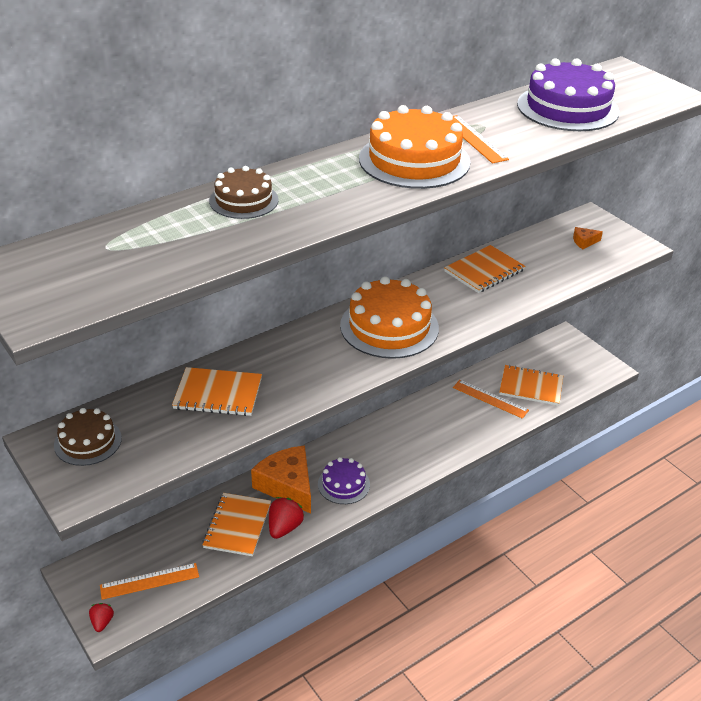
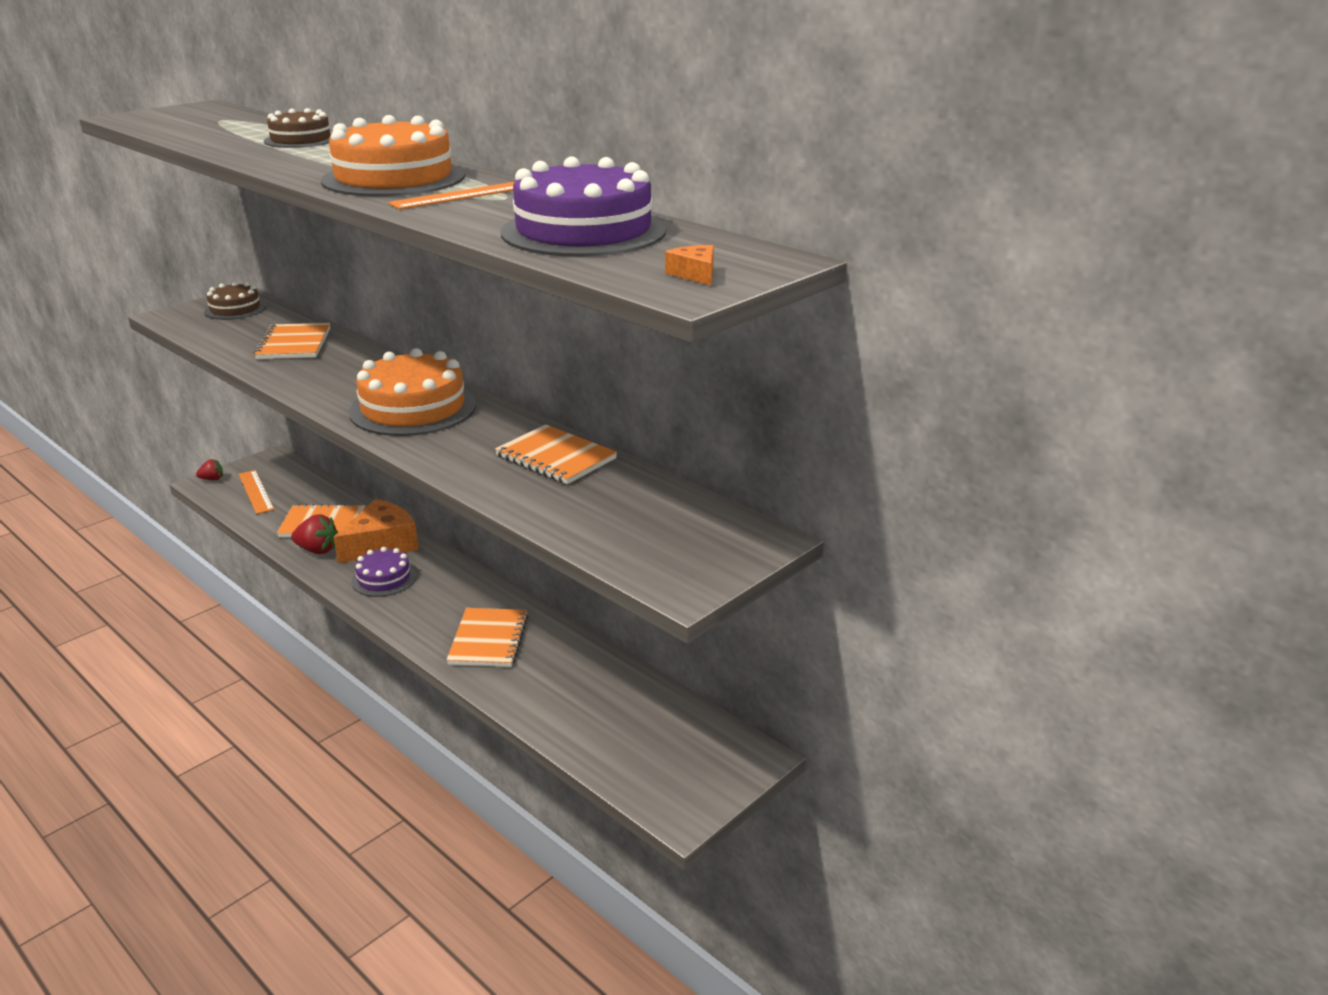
camera: 80 degrees right, 10 degrees down
orange ruler [453,380,529,419] -> none
orange notebook [499,365,563,406] -> orange notebook moved to [447,608,528,667]
orange cheese [573,227,603,249] -> orange cheese moved to [665,245,714,286]

